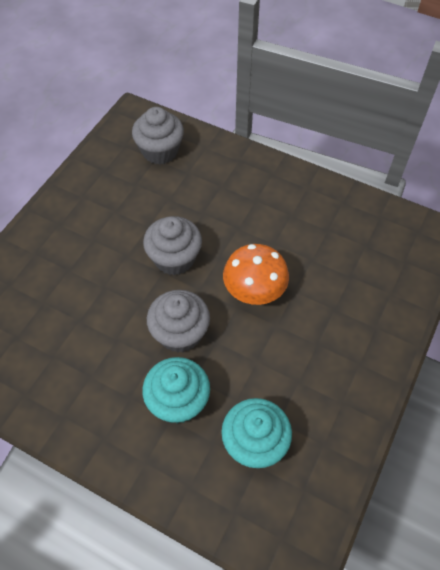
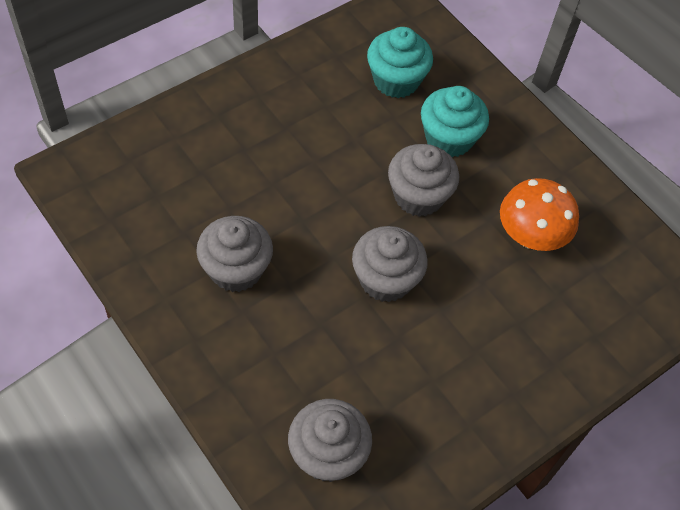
camera: 160 degrees left, 0 degrees up
orange mushroom [223,244,289,305] -> orange mushroom moved to [500,178,579,251]
none -> grey cupcake [196,216,273,292]

